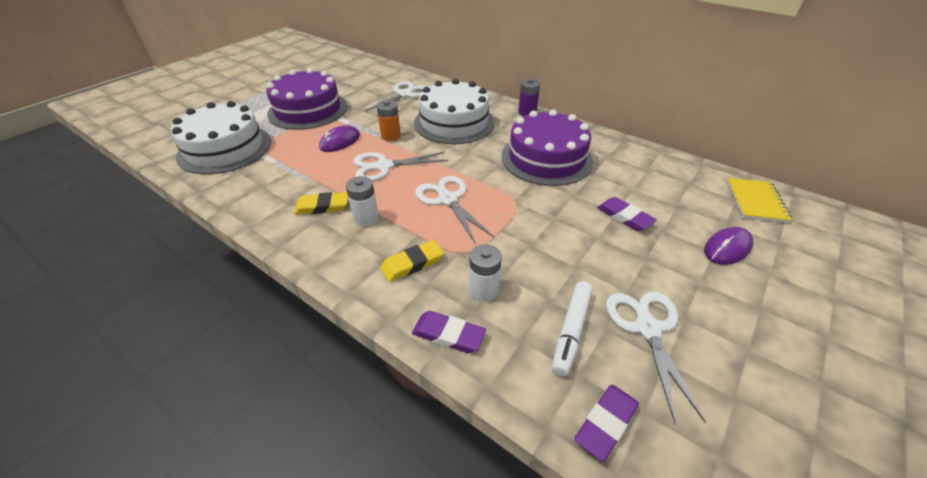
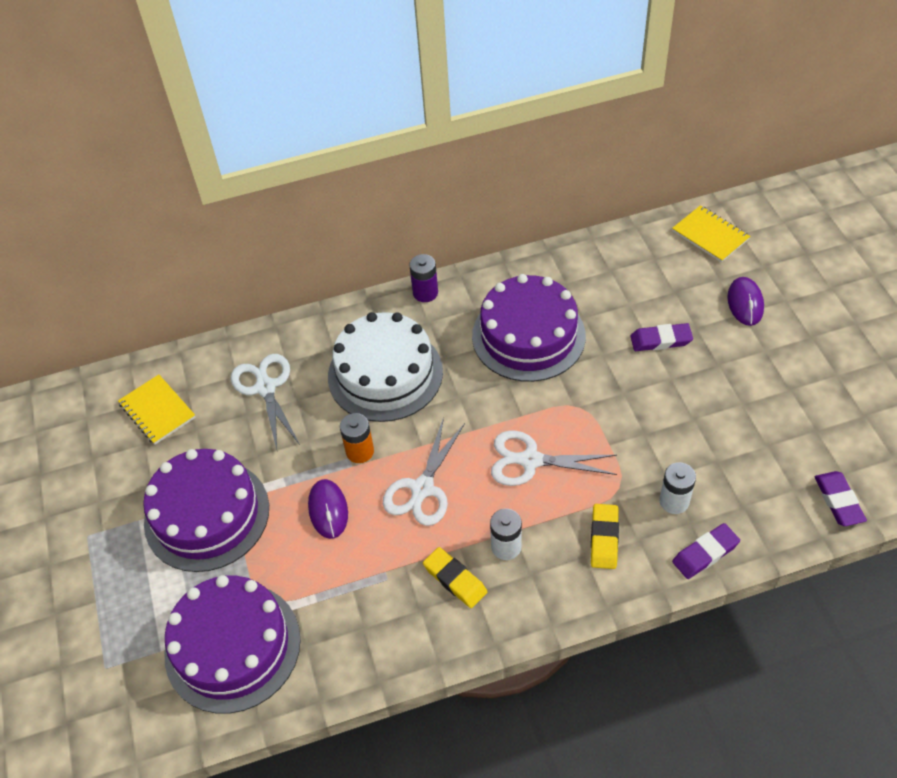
camera: 50 degrees left, 10 degrees up
white cake [171,101,271,174] -> purple cake [165,575,301,714]
yellow eraser [294,192,348,215] -> yellow eraser turned 75 degrees counterclockwise [423,547,487,608]
white marker [552,281,593,376] -> none
white scissors [606,292,706,423] -> none
none -> yellow notebook [118,375,196,445]

